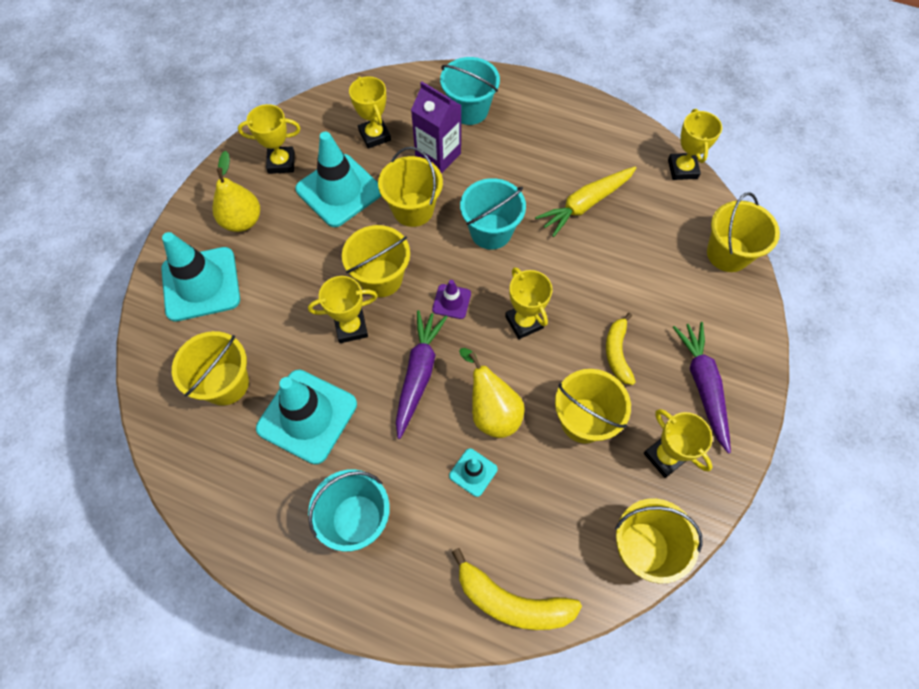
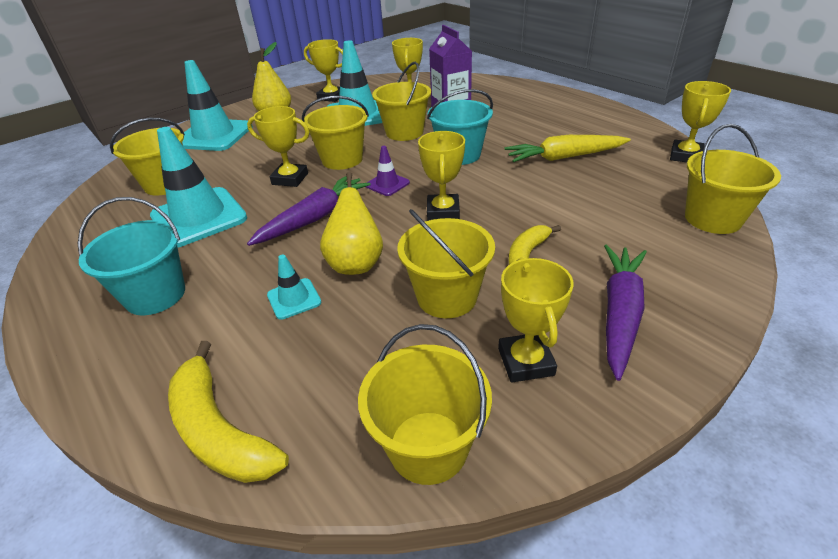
camera: 30 degrees right, 25 degrees down
turquoise bucket [440,57,500,125] -> none

